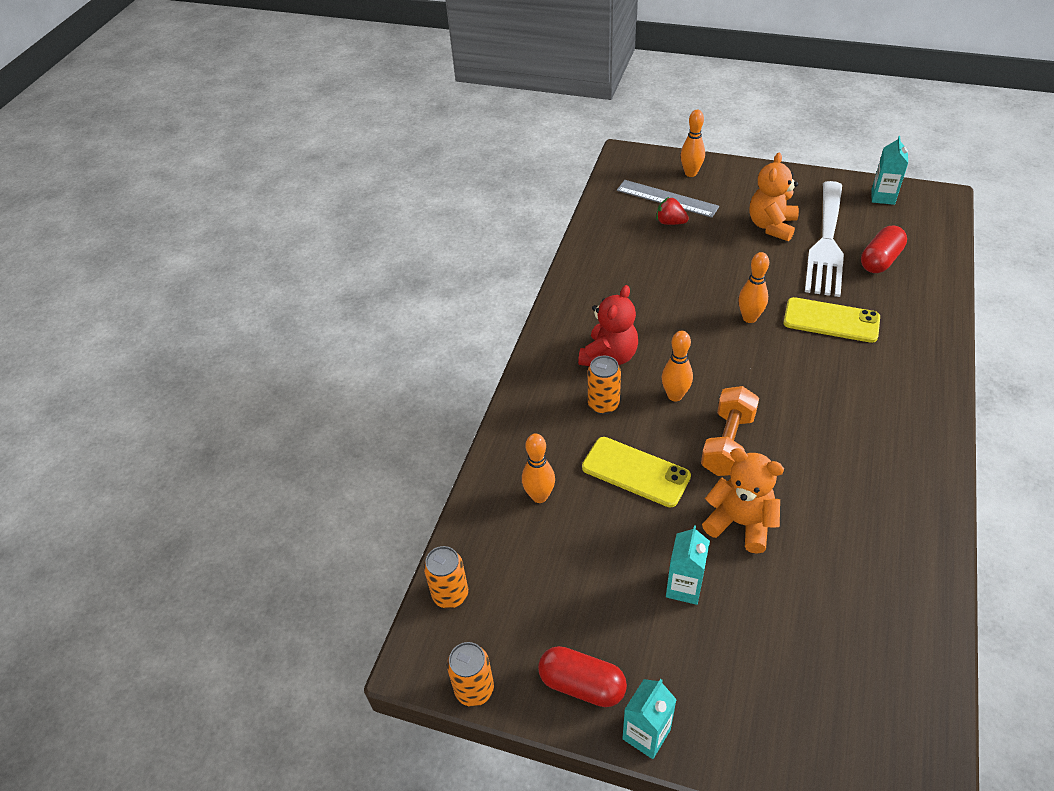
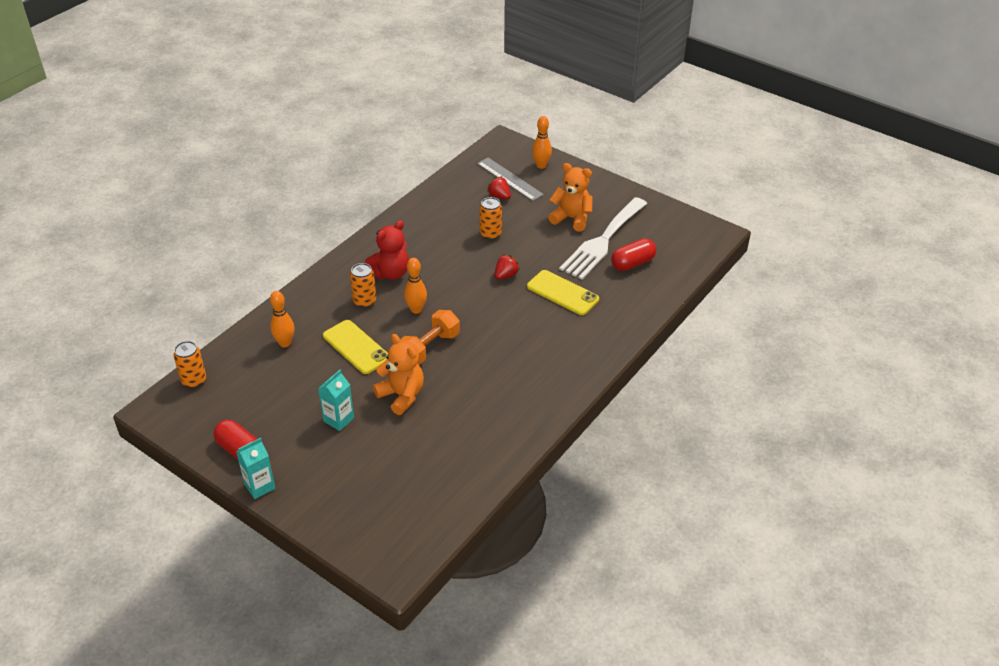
camera: 15 degrees right, 5 degrees down
orange can [447,642,494,707] -> orange can moved to [479,197,502,240]
orange bowling pin [739,252,769,323] -> red strawberry [495,254,520,280]
orange teddy bear [750,153,799,241] -> orange teddy bear turned 75 degrees clockwise [548,163,592,232]
turquoise carton [872,136,908,205] -> none

